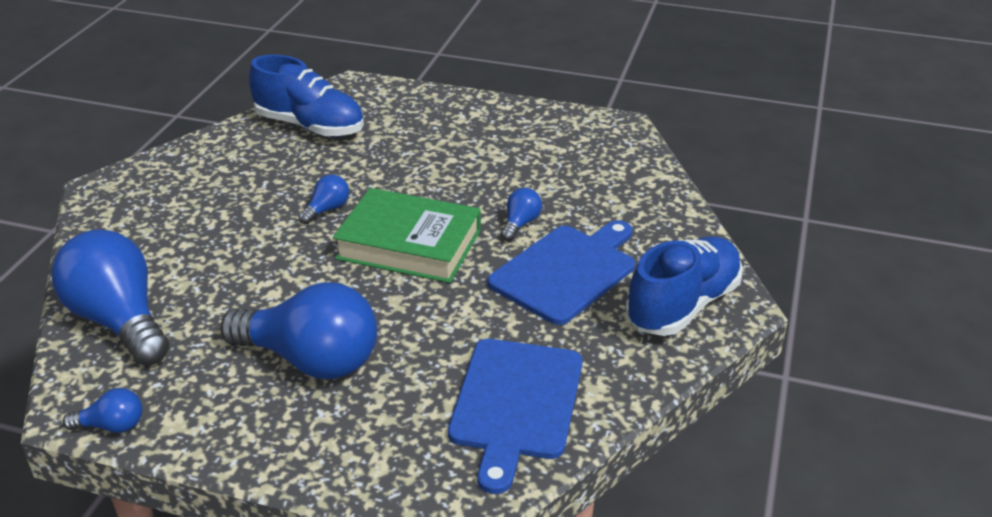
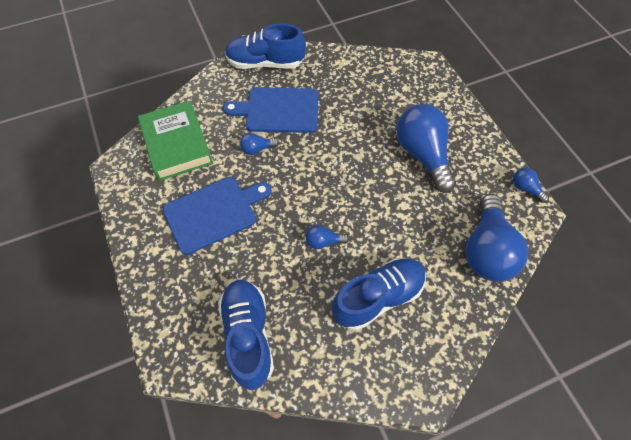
camera: 130 degrees left, 25 degrees up
green book [333,188,481,283] -> green book moved to [138,101,213,181]
blue cutting board [448,339,583,494] -> blue cutting board moved to [163,177,272,255]
none -> blue shoe [332,258,426,331]

